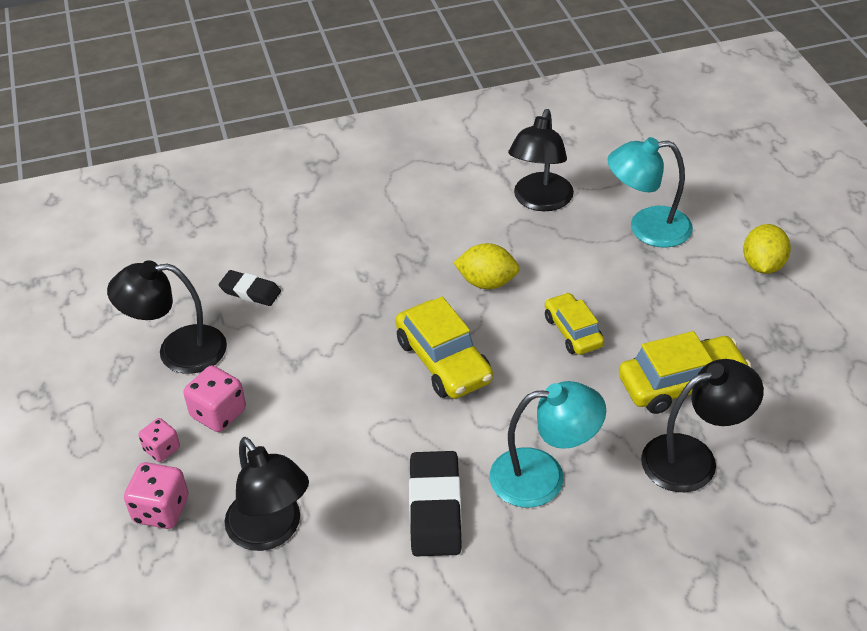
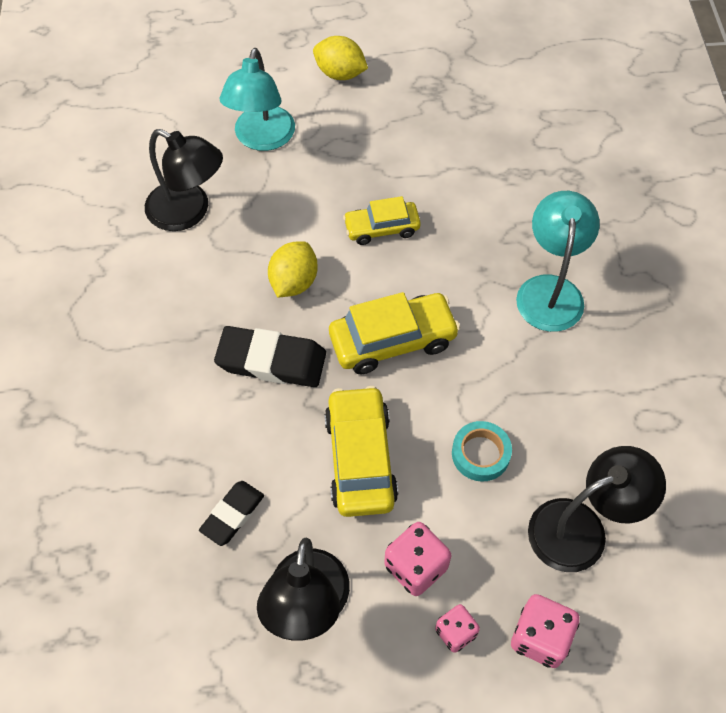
camera: 80 degrees left, 15 degrees up
black eraser [409,451,462,556] -> black eraser moved to [214,326,326,387]
yellow car [619,331,751,414] -> yellow car moved to [324,386,398,517]
black lamp [641,359,764,492] -> none
none -> turquoise tape [452,421,512,481]

